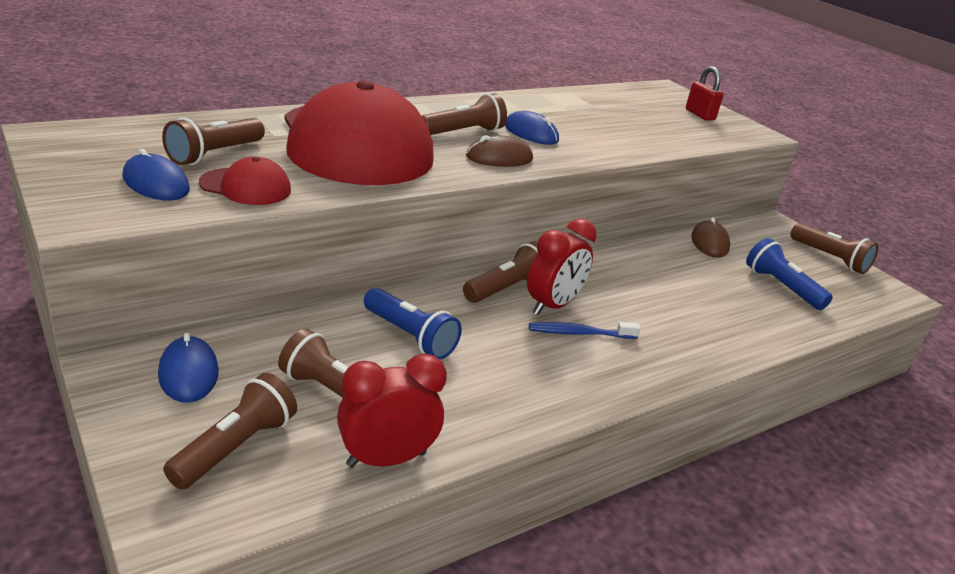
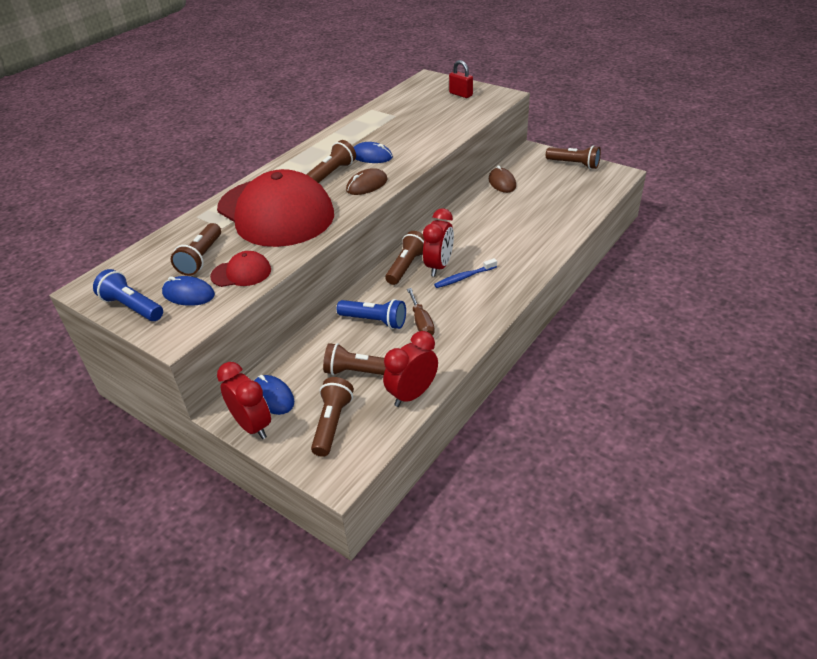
camera: 15 degrees left, 10 degrees up
blue flashlight [746,238,833,310] -> blue flashlight moved to [93,269,163,321]
none -> red clock [217,362,271,439]
none -> brown screwdriver [407,288,435,335]

